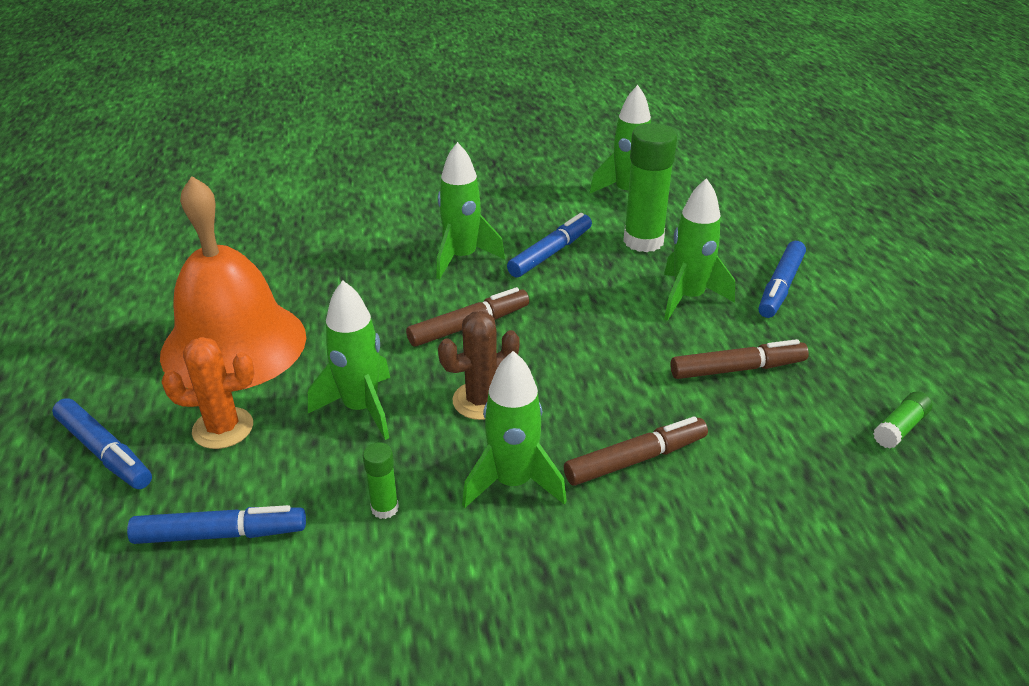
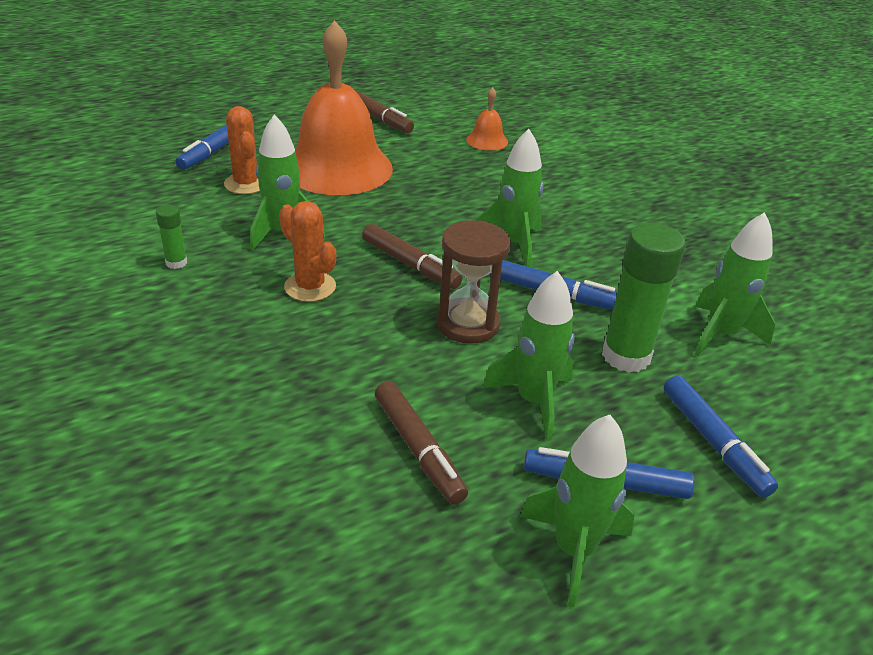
camera: 70 degrees right, 0 degrees up
blue marker [127,505,306,544] -> blue marker moved to [664,375,778,498]
brown cactus [438,311,520,420] -> orange cactus [279,201,336,302]
green rocket [462,351,567,508] -> green rocket moved to [520,415,634,607]
brown marker [564,416,708,486] -> brown marker moved to [354,89,414,133]
green glue stick [873,391,932,449] -> none
none -> brown hourglass [436,220,511,344]
none -> orange bell [466,87,508,151]

